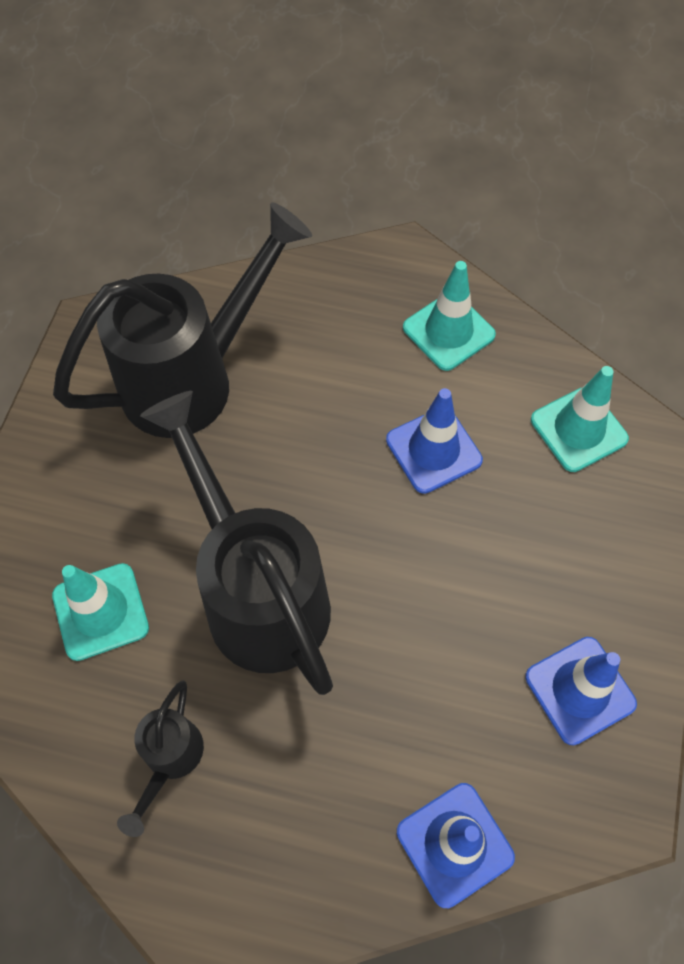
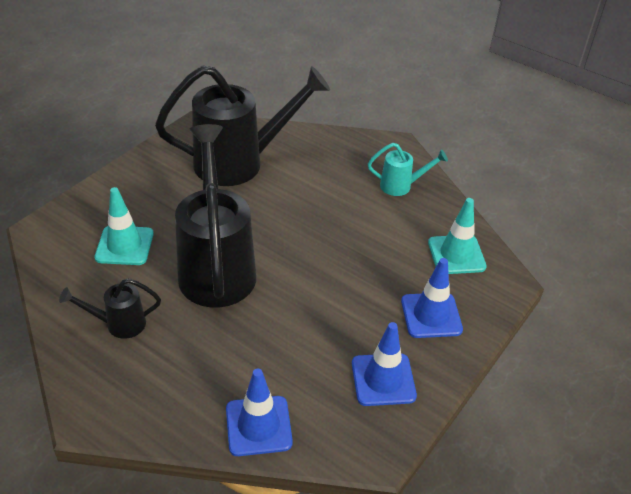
camera: 20 degrees right, 20 degrees down
black watering can [117,680,204,837] -> black watering can turned 45 degrees clockwise [59,278,161,339]
blue traffic cone [386,388,483,494] -> blue traffic cone moved to [401,258,463,338]
turquoise traffic cone [403,261,496,371] -> turquoise watering can [368,143,448,196]

